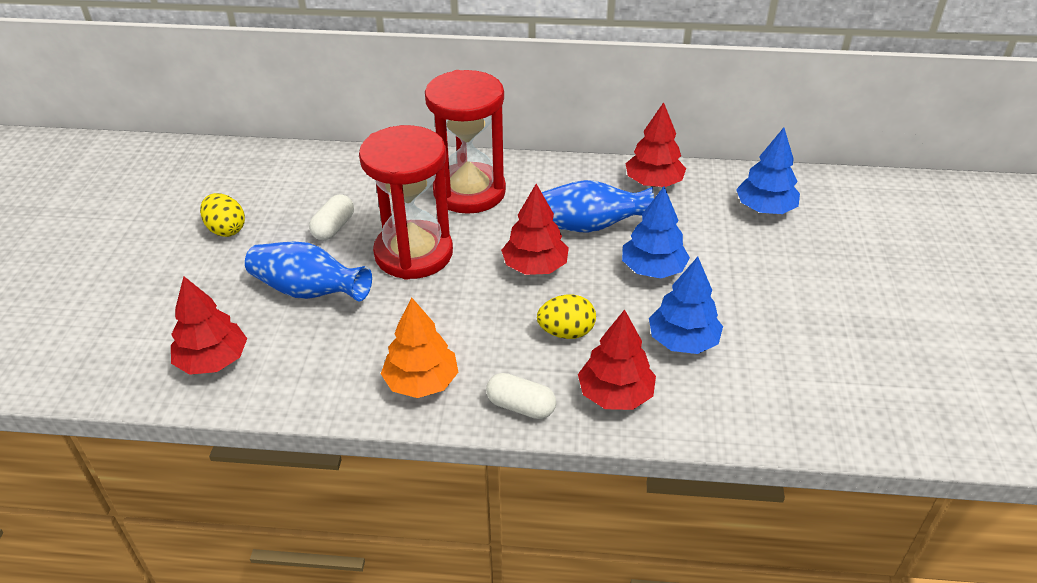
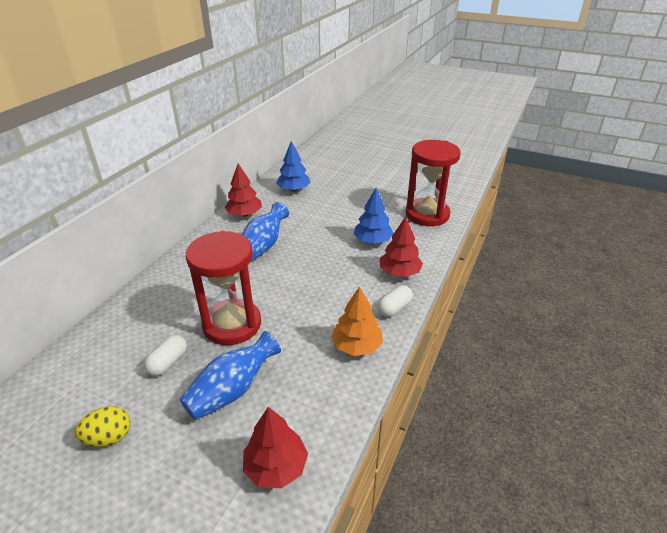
camera: 70 degrees left, 5 degrees down
white capsule [309,194,354,240] -> white capsule turned 75 degrees clockwise [144,335,187,376]
red hourglass [425,70,506,214] -> red hourglass moved to [405,140,461,226]
red tree [501,184,569,275] -> none
yellow egg [537,295,596,339] -> none
blue tree [622,186,690,278] -> none

